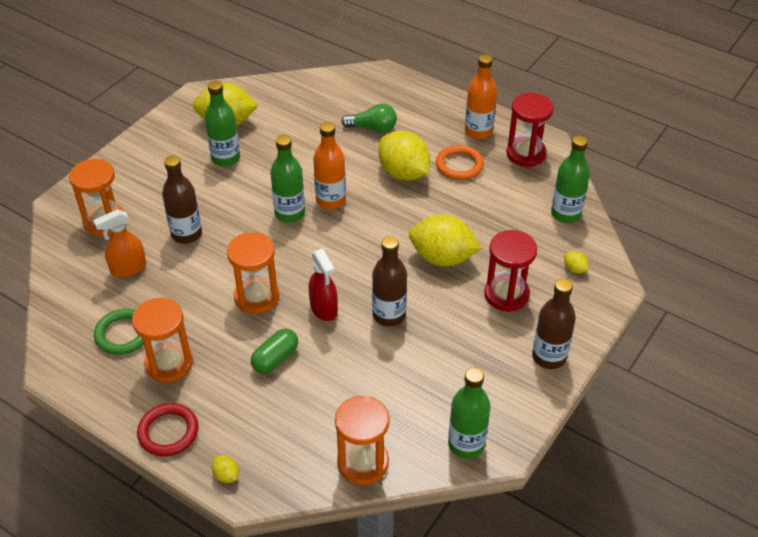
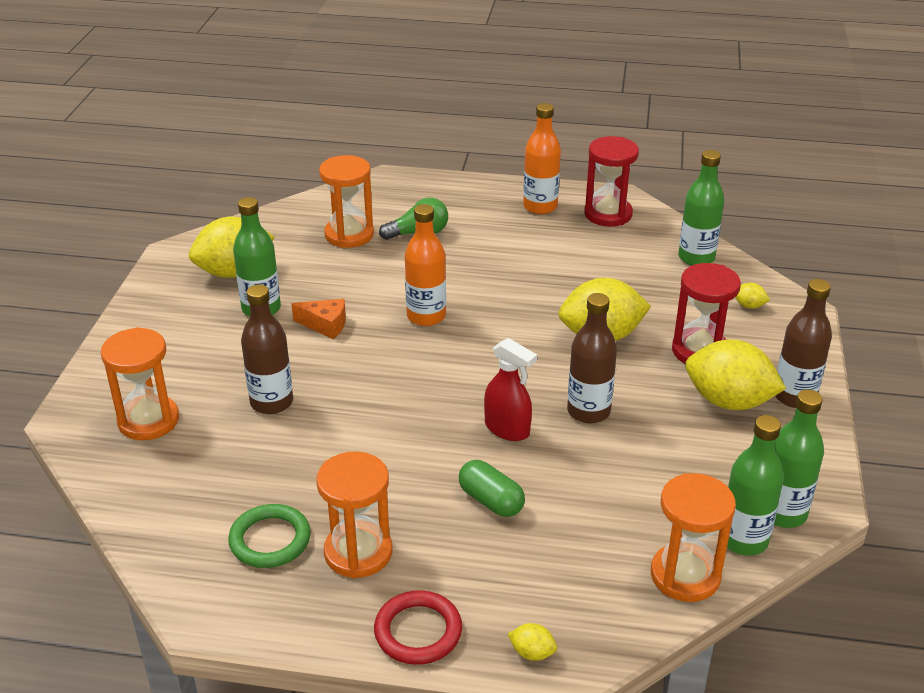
camera: 25 degrees left, 10 degrees down
orange spray bottle [93,209,146,278] -> none
orange hourglass [227,232,280,314] -> orange hourglass moved to [319,155,374,248]
green capsule [251,328,298,374] -> green capsule turned 60 degrees counterclockwise [459,460,525,517]
green bottle [270,135,305,223] -> green bottle moved to [727,415,784,556]
yellow lemon [378,130,430,181] -> yellow lemon moved to [685,339,786,410]
orange ring [436,145,484,180] -> none
none -> orange cheese [291,299,346,339]

